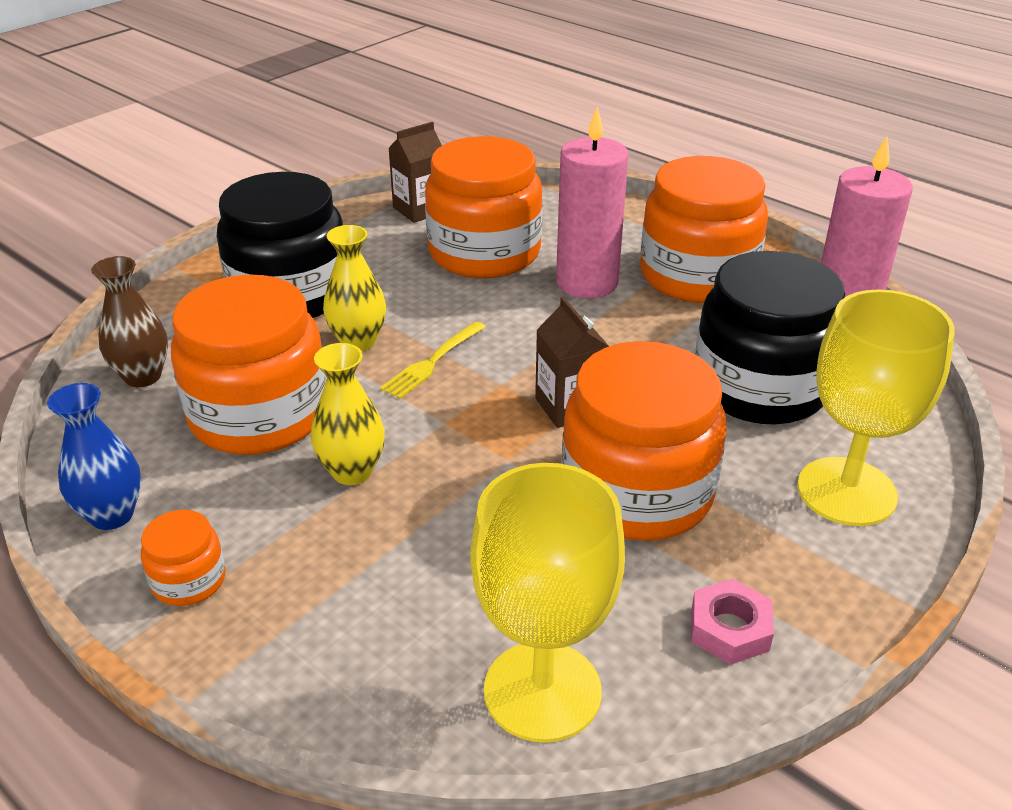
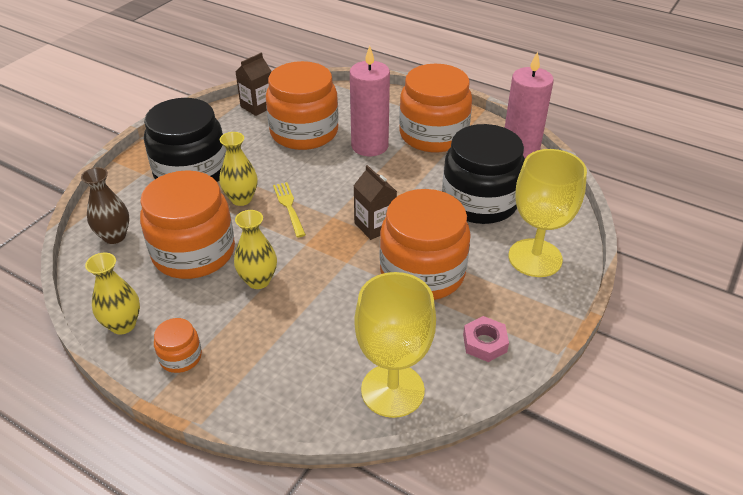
camera: 10 degrees left, 5 degrees up
blue vase [47,383,141,530] -> yellow vase [85,252,140,335]
yellow fork [380,321,486,399] -> yellow fork turned 135 degrees clockwise [273,182,306,237]

